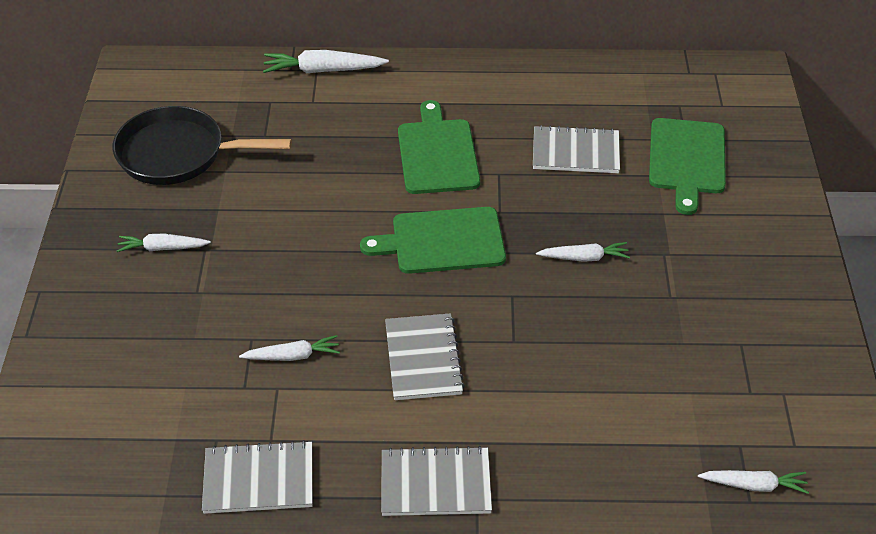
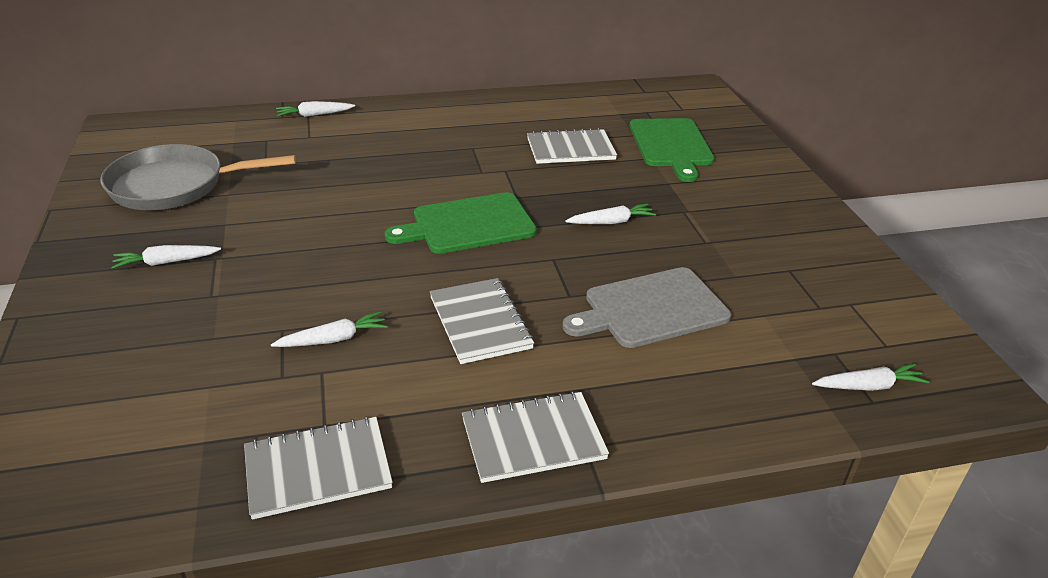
camera: 15 degrees left, 10 degrees down
black pan [113,106,292,185] -> grey pan [100,144,296,210]
white carrot [263,50,389,73] -> white carrot [276,101,355,117], size x0.64
green cutting board [398,100,480,194] -> none
none -> grey cutting board [562,267,731,348]

